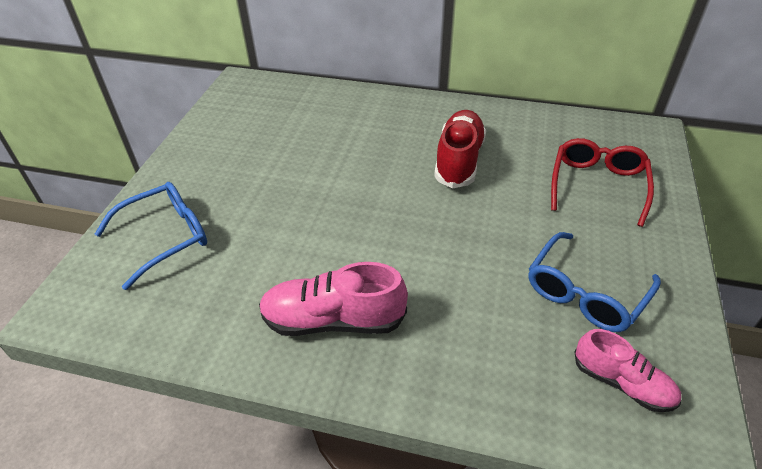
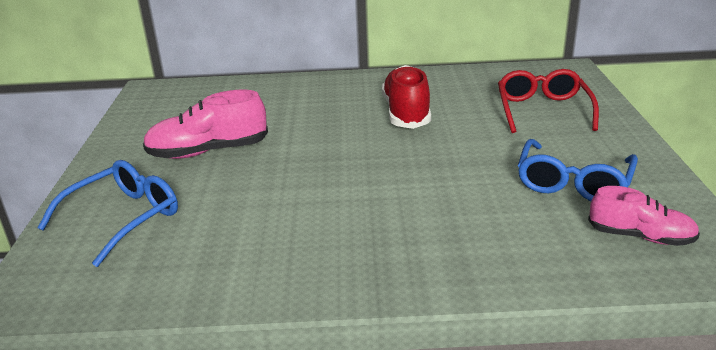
camera: 15 degrees left, 15 degrees down
pink shoe [259,262,408,336] -> pink shoe moved to [143,90,268,159]

